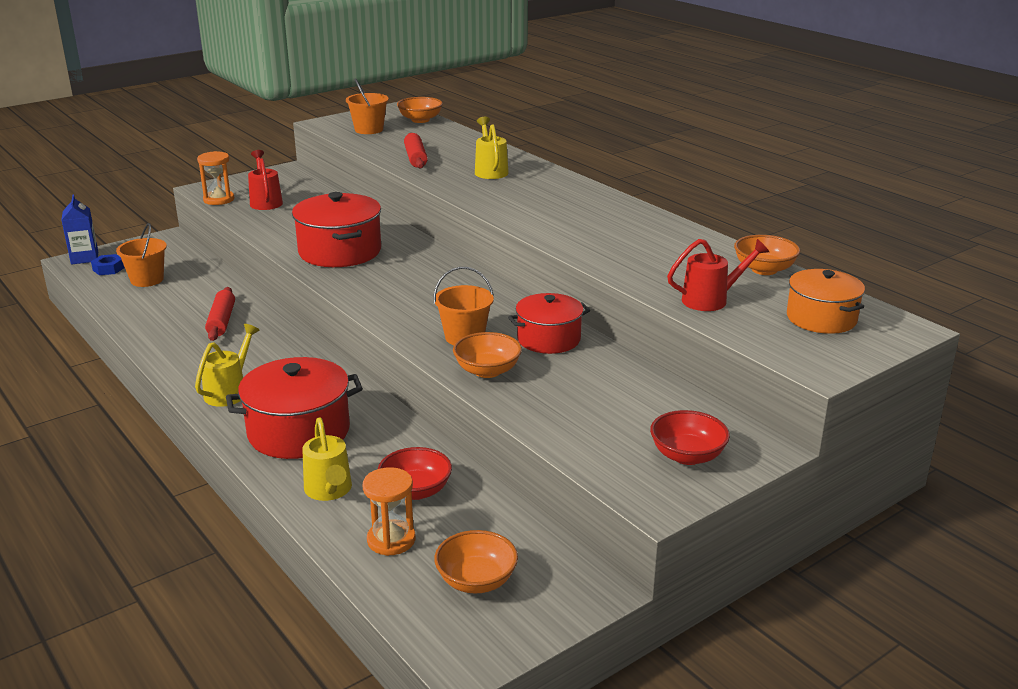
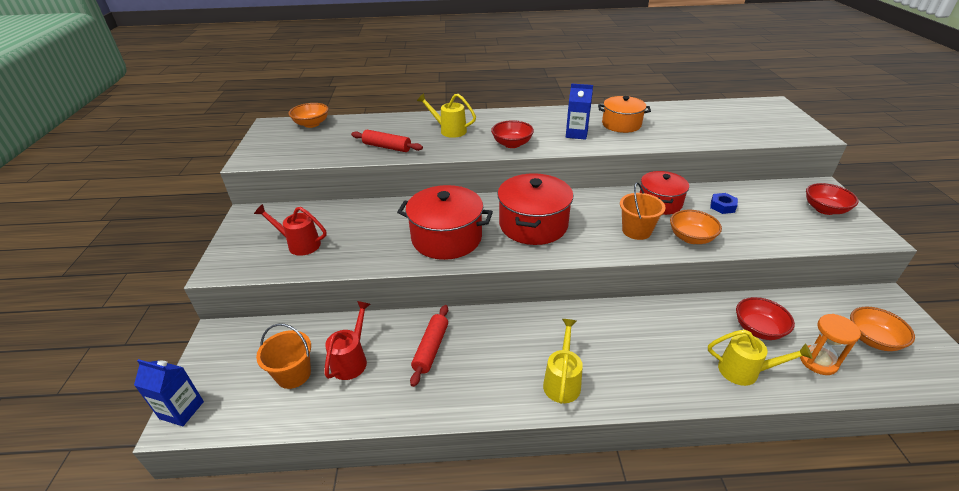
camera: 55 degrees left, 10 degrees up
blue nut [91,254,125,275] -> blue nut moved to [710,193,738,214]
yellow watering can [195,324,260,407] -> yellow watering can turned 45 degrees clockwise [543,319,583,404]
orange hourglass [197,151,234,205] -> none
red rolling pin [205,287,235,341] -> red rolling pin turned 75 degrees clockwise [410,305,448,387]
red pot [226,357,363,459] -> red pot moved to [497,173,573,245]
orange bucket [346,78,389,134] -> none
red watering can [667,239,769,311] -> red watering can moved to [324,301,370,380]
orange bowl [734,235,800,275] -> none
orange pot [787,269,865,334] -> orange pot moved to [598,96,651,133]
none -> red bowl [491,120,534,148]
none -> blue carton [566,84,593,140]

